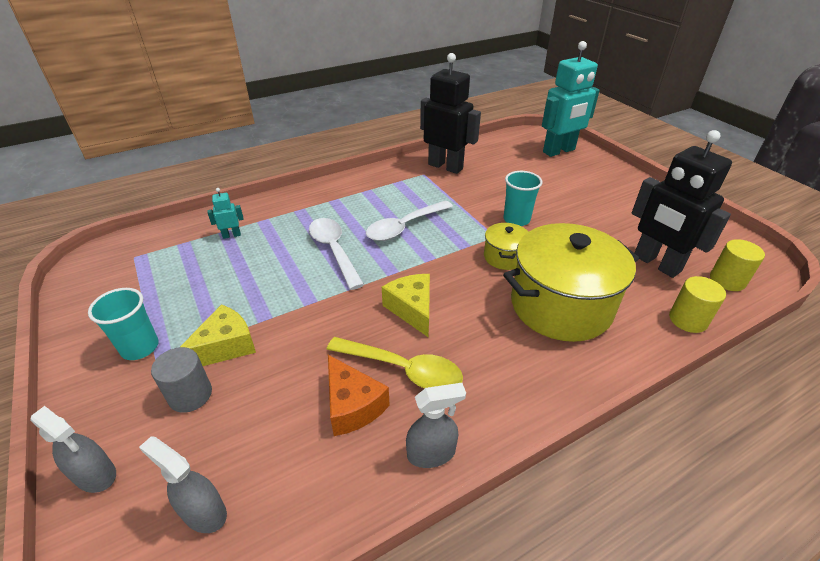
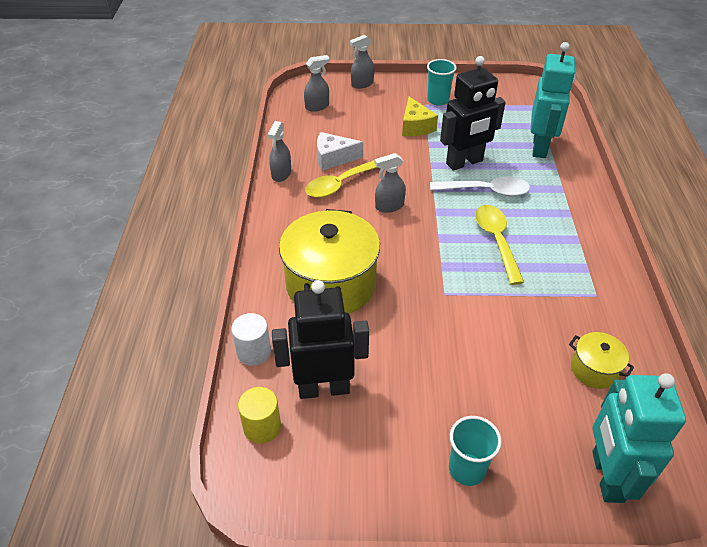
camera: 120 degrees right, 5 degrees up
grey cylinder [151,347,212,413] -> none
turquoise robot [207,188,244,239] -> turquoise robot [531,42,575,158], size x2.39
orange cheese [328,355,390,436] -> white cheese [317,132,363,171]
white spoon [366,200,453,241] -> yellow spoon [475,205,524,285]
yellow cheese [382,274,430,337] -> grey spray bottle [375,153,406,213]
black robot [420,53,481,174] -> black robot moved to [440,56,506,171]
yellow pot [484,223,528,270] -> yellow pot moved to [569,332,634,389]
turquoise cup [503,171,542,226] -> turquoise cup moved to [449,416,502,486]
yellow cylinder [669,276,726,333] -> white cylinder [231,313,271,366]

